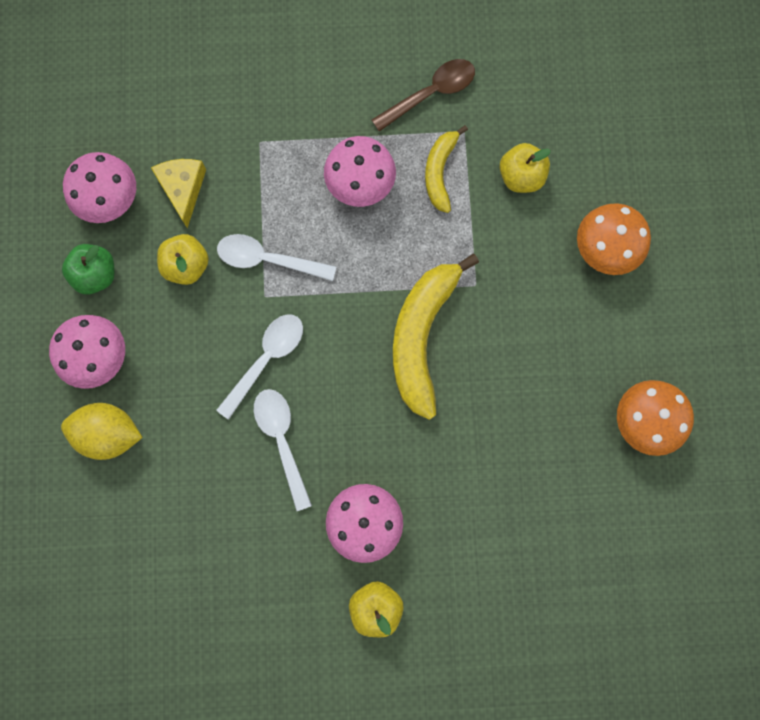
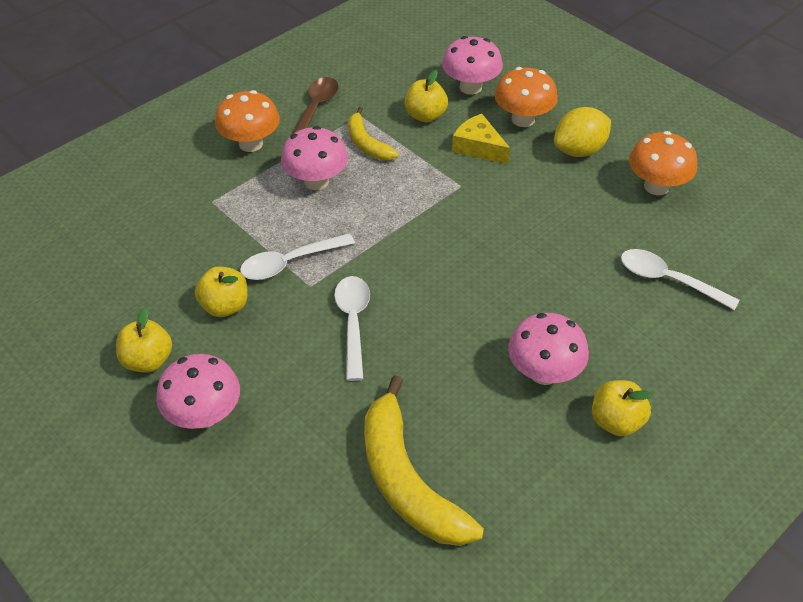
camera: 40 degrees left, 30 degrees down
yellow lemon [61,403,143,460] -> yellow lemon moved to [554,107,611,157]
green apple [62,244,115,295] -> yellow apple [116,307,172,372]
pink mushroom [63,152,136,223] -> pink mushroom moved to [442,36,503,95]
yellow cheese [151,159,206,228] -> yellow cheese moved to [452,114,510,164]
white spoon [254,389,312,511] -> white spoon moved to [621,249,740,310]
yellow banana [393,254,479,420] -> yellow banana moved to [364,375,484,546]
none -> orange mushroom [215,90,280,152]

